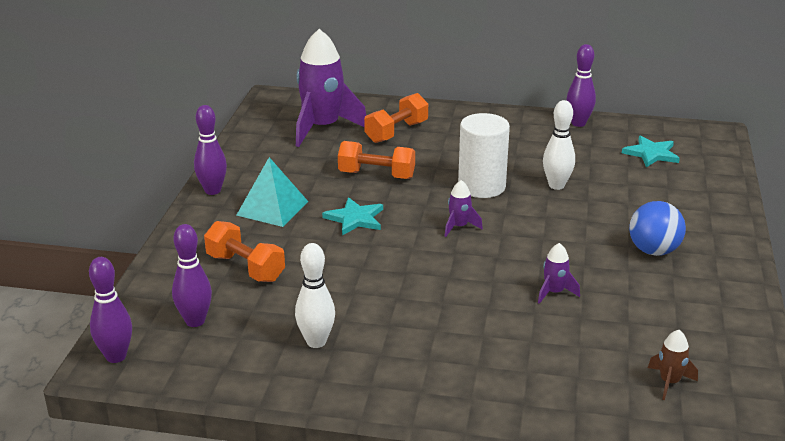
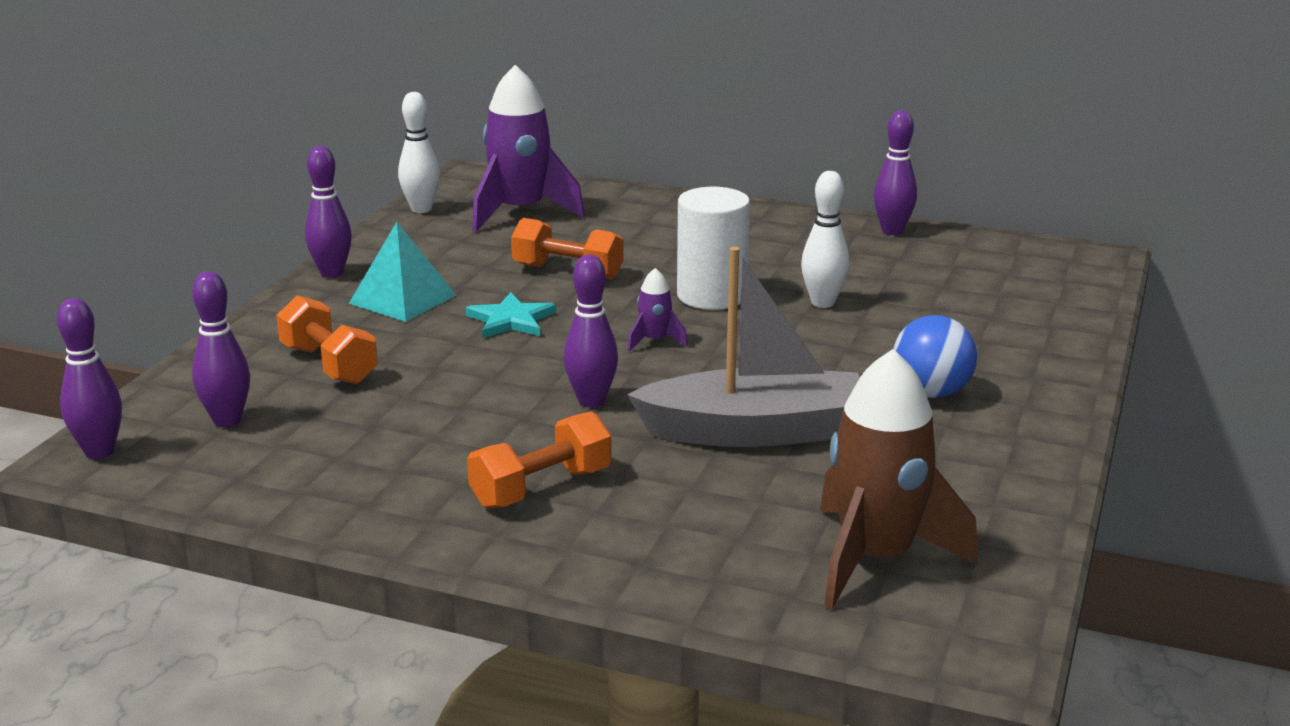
camera: 10 degrees right, 5 degrees down
white bowling pin [295,243,335,348] -> white bowling pin moved to [398,92,440,213]
orange dumbbell [364,93,428,143] -> orange dumbbell moved to [467,411,612,509]
purple rocket [538,243,580,304] -> grey boat [627,247,860,447]
turquoise star [622,135,680,167] -> none
brown rocket [648,330,698,400] -> brown rocket [820,349,978,609], size x2.28
none -> purple bowling pin [564,254,618,407]

